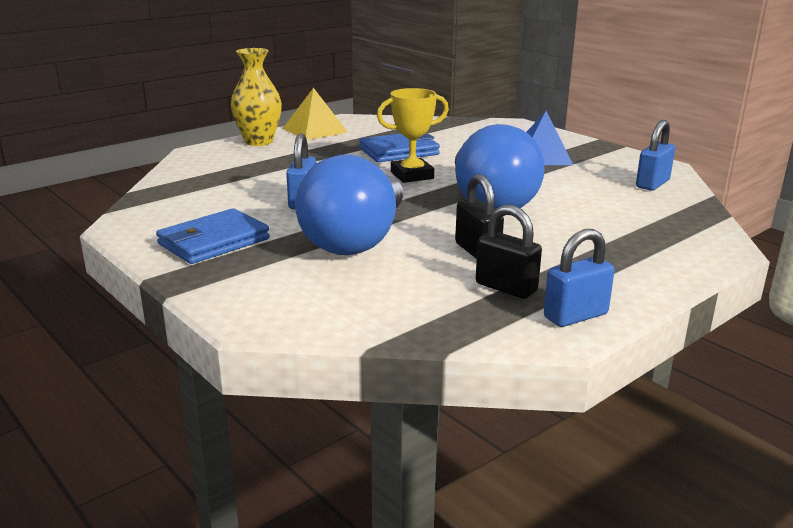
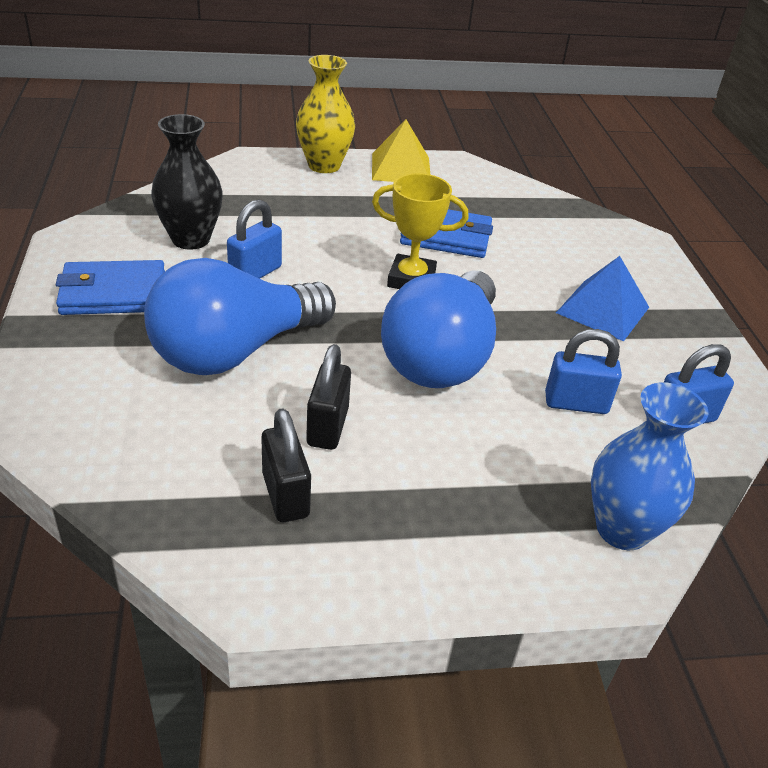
camera: 30 degrees right, 15 degrees up
blue padlock [544,229,615,327] -> blue padlock moved to [545,329,622,414]
none -> black vase [151,114,223,250]
none -> blue vase [591,382,709,550]

